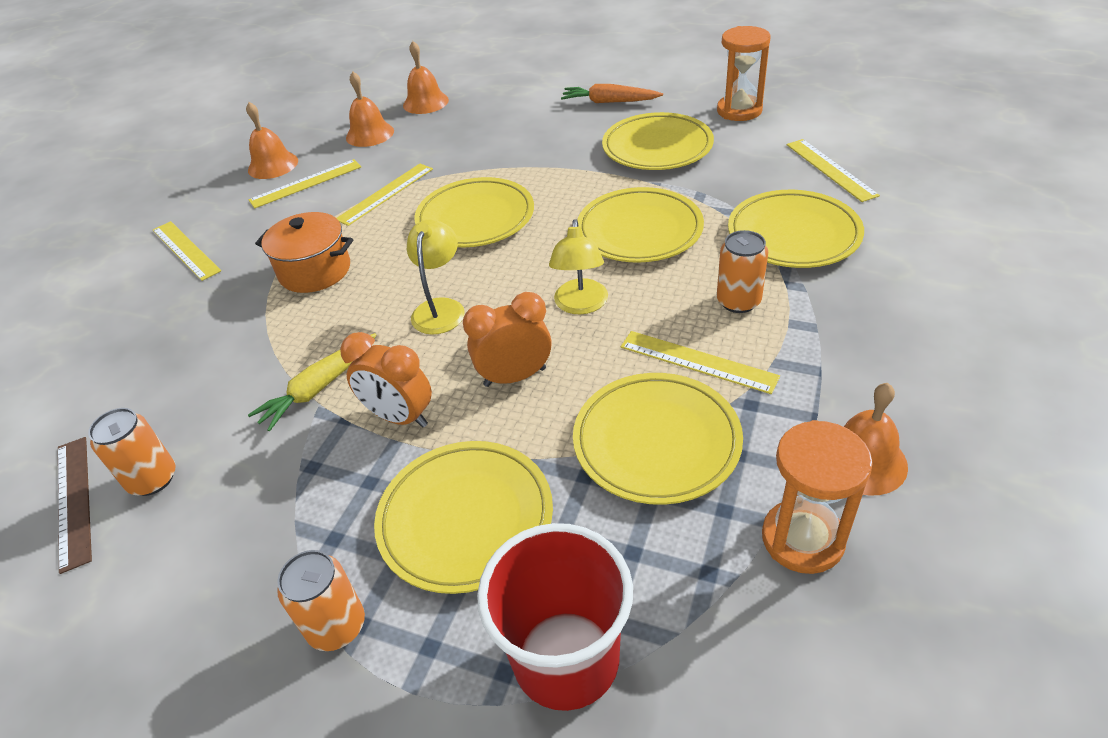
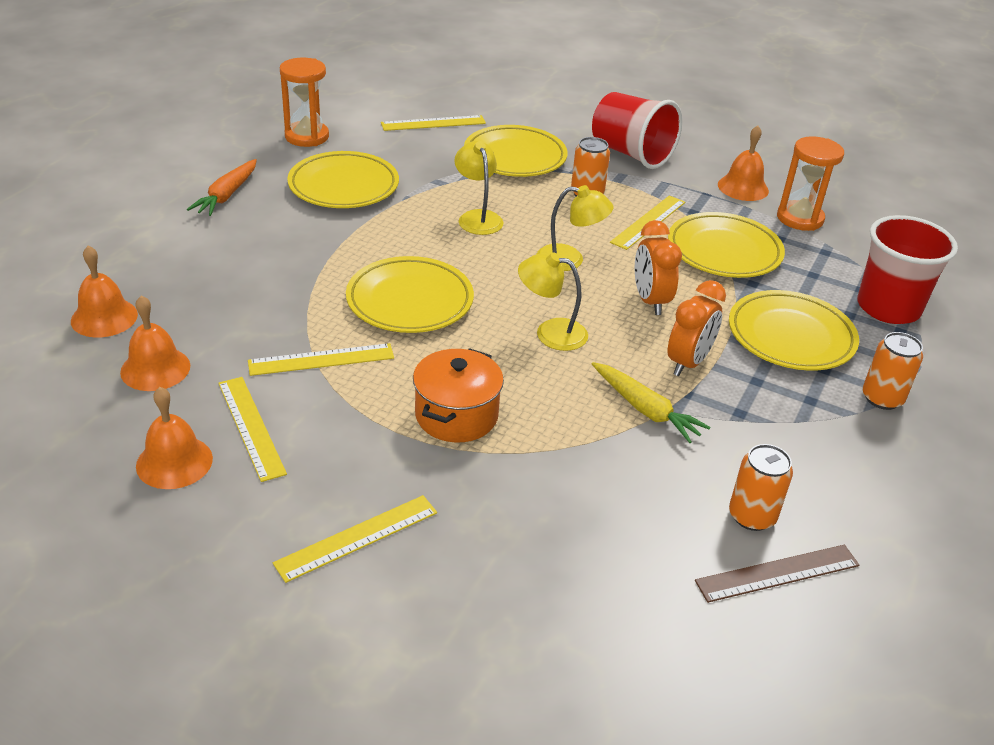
camera: 90 degrees left, 5 degrees down
yellow ruler [337,164,433,226] -> yellow ruler turned 60 degrees counterclockwise [248,343,394,376]
yellow plate [577,187,704,263] -> yellow lamp [455,141,504,235]
none -> red cup [592,92,682,169]

